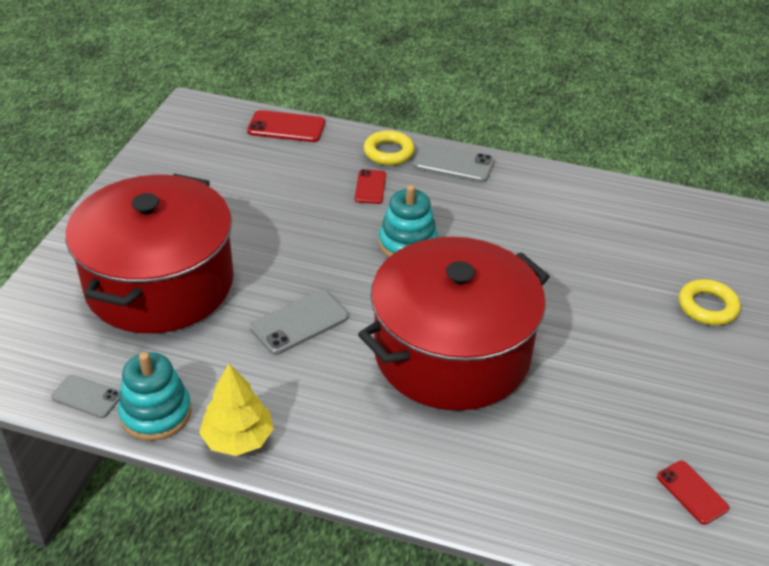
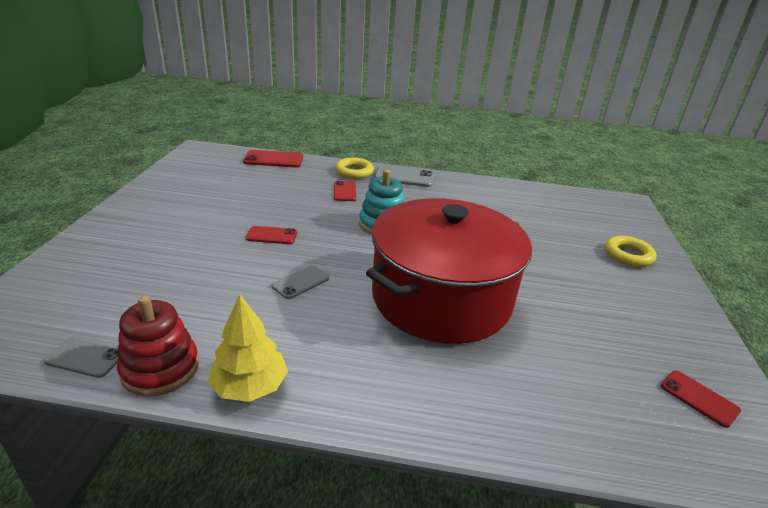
camera: 10 degrees left, 10 degrees down
red pot [66,174,234,333] -> none
turquoise stacking toy [118,352,192,441] -> red stacking toy [117,295,199,397]
grey phone [250,290,348,355] -> grey phone [272,265,329,299], size x0.65
none -> red phone [246,226,297,244]

